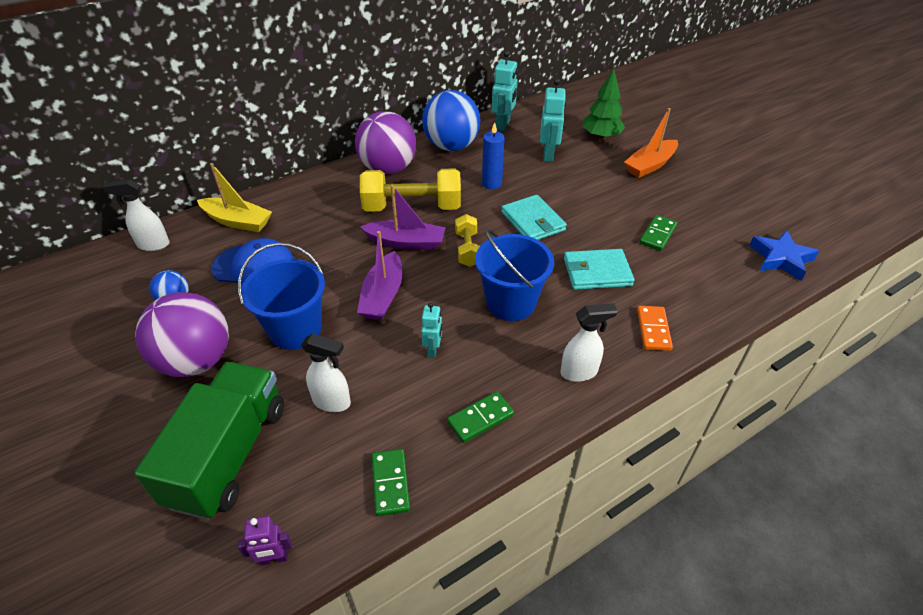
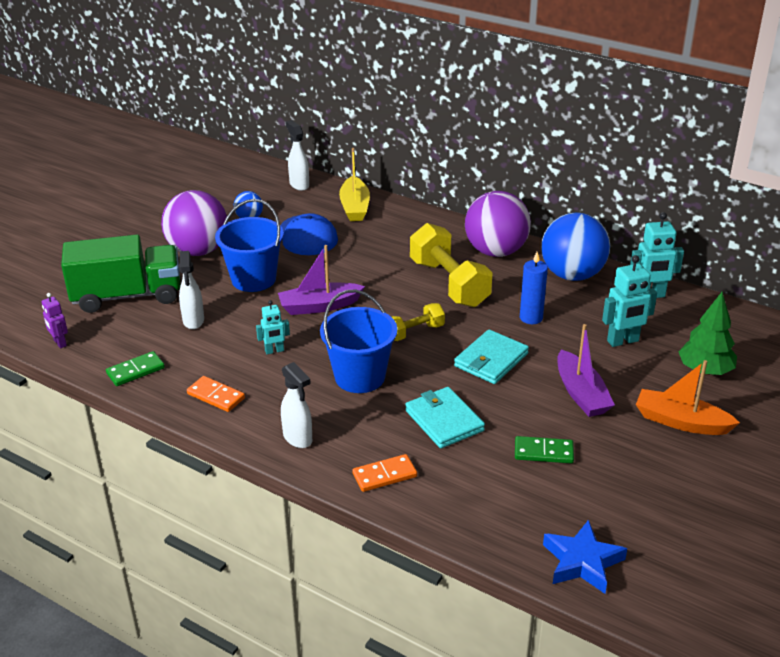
camera: 65 degrees right, 10 degrees down
purple boat [360,185,446,250] -> purple boat moved to [557,324,615,417]
green domino [447,392,514,443] -> orange domino [187,376,245,412]

